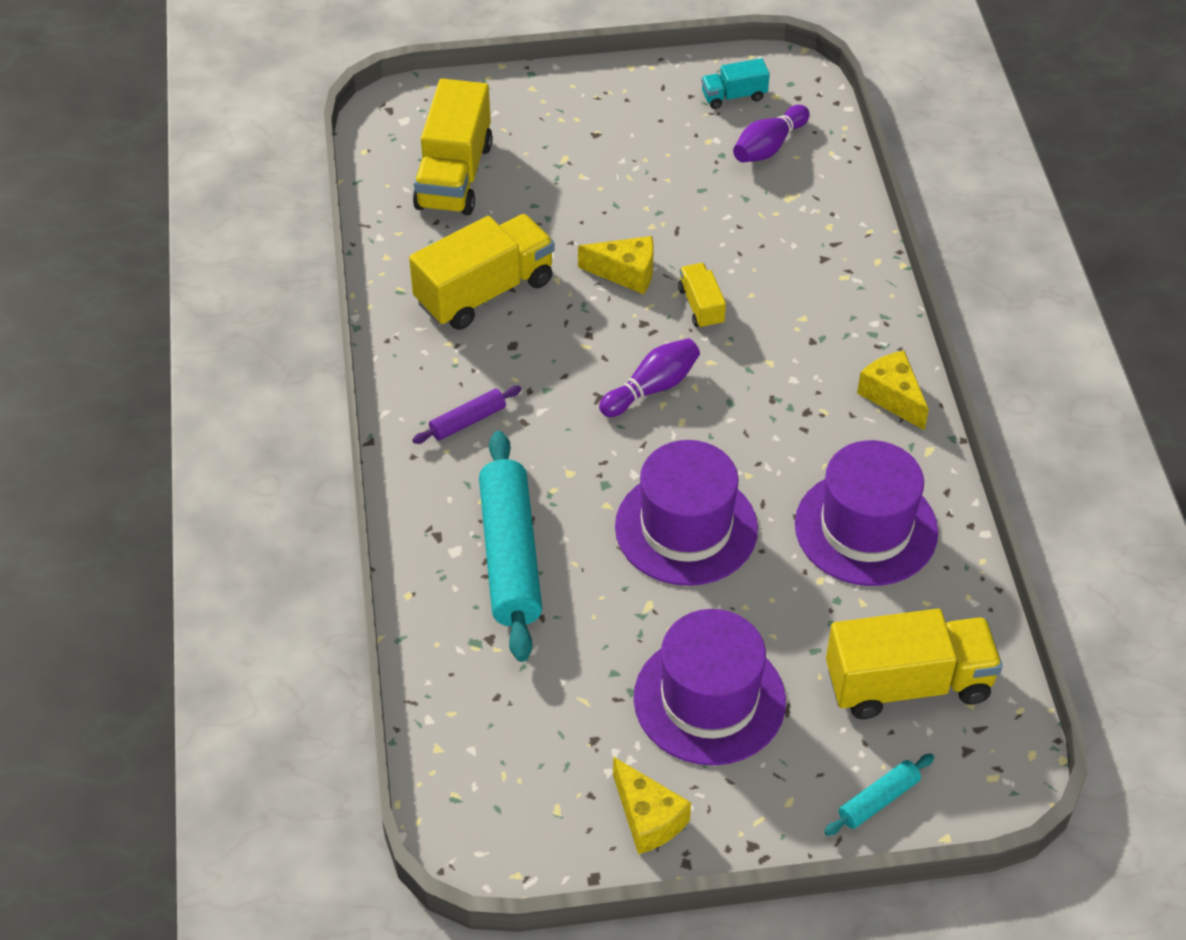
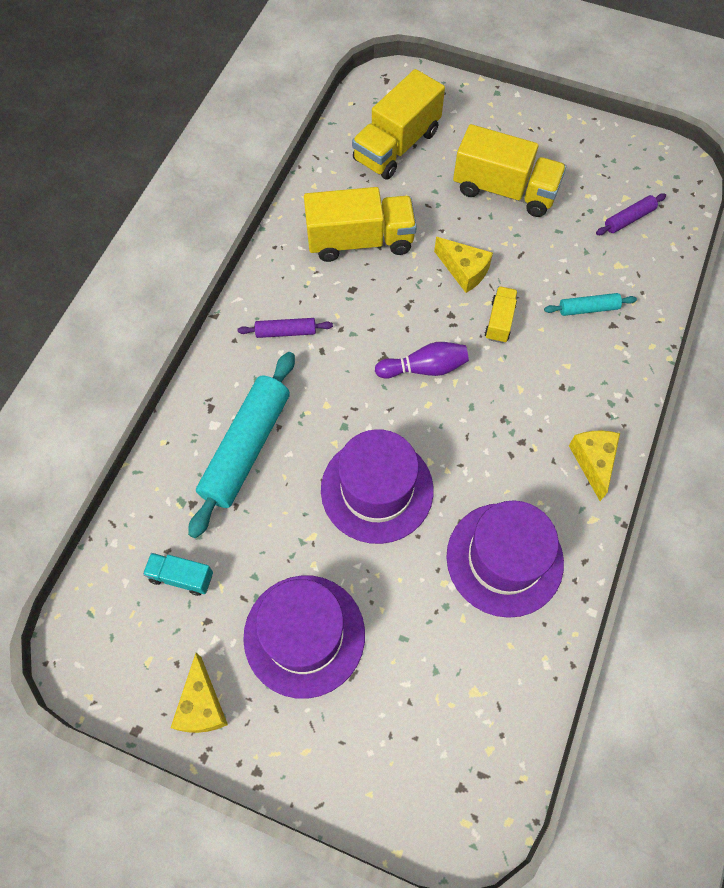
camera: 30 degrees right, 15 degrees up
turquoise truck [701,58,770,109] -> turquoise truck moved to [143,553,213,596]
purple bowling pin [733,105,810,162] -> purple rolling pin [596,193,666,235]
turquoise rolling pin [824,754,934,836] -> turquoise rolling pin moved to [544,293,637,316]
yellow truck [826,609,1003,719] -> yellow truck moved to [453,124,566,217]

